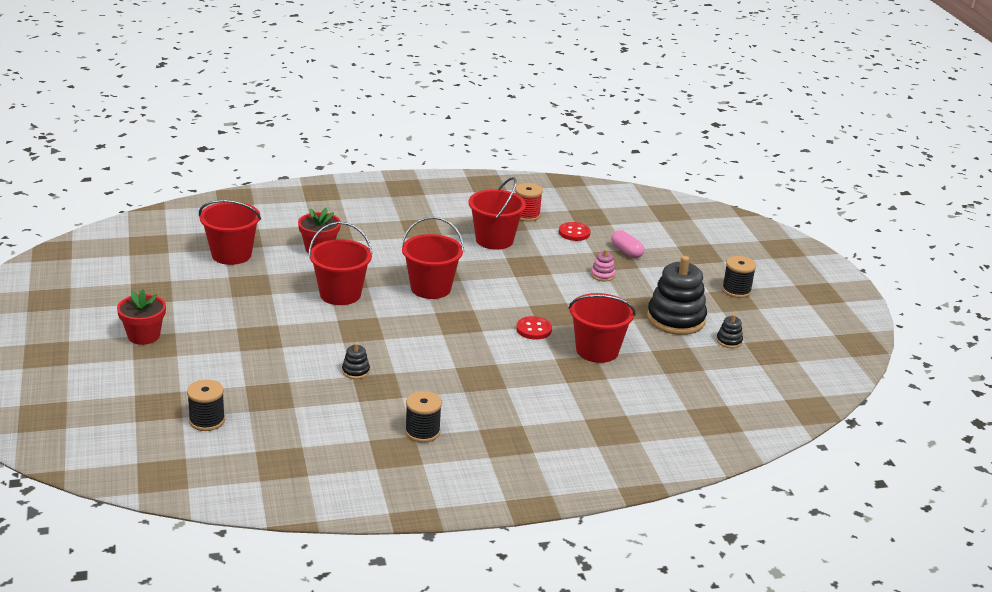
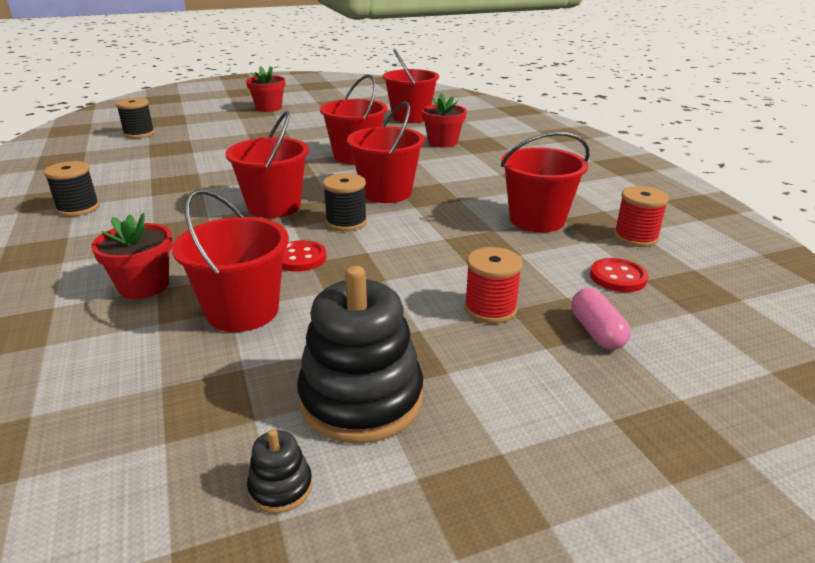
camera: 85 degrees right, 0 degrees up
black stacking toy [342,343,370,379] -> none
pink stacking toy [591,249,615,281] -> red spool [464,247,523,323]
pink capsule [611,230,644,258] -> pink capsule turned 60 degrees counterclockwise [572,288,631,350]
black spool [722,256,756,298] -> black spool moved to [323,173,367,231]
none -> red flower pot [91,213,172,299]
none -> red bucket [225,111,309,218]

